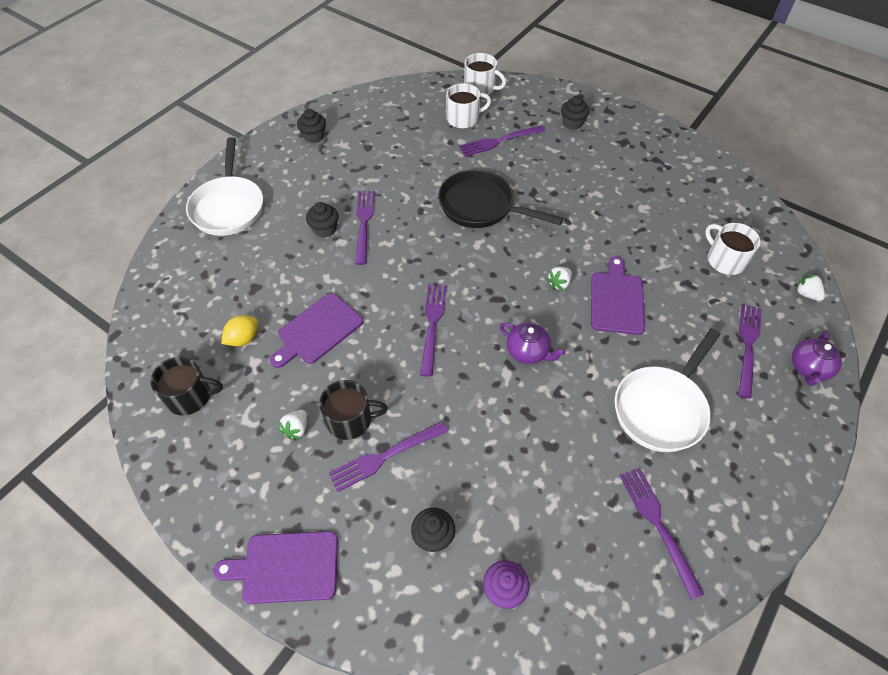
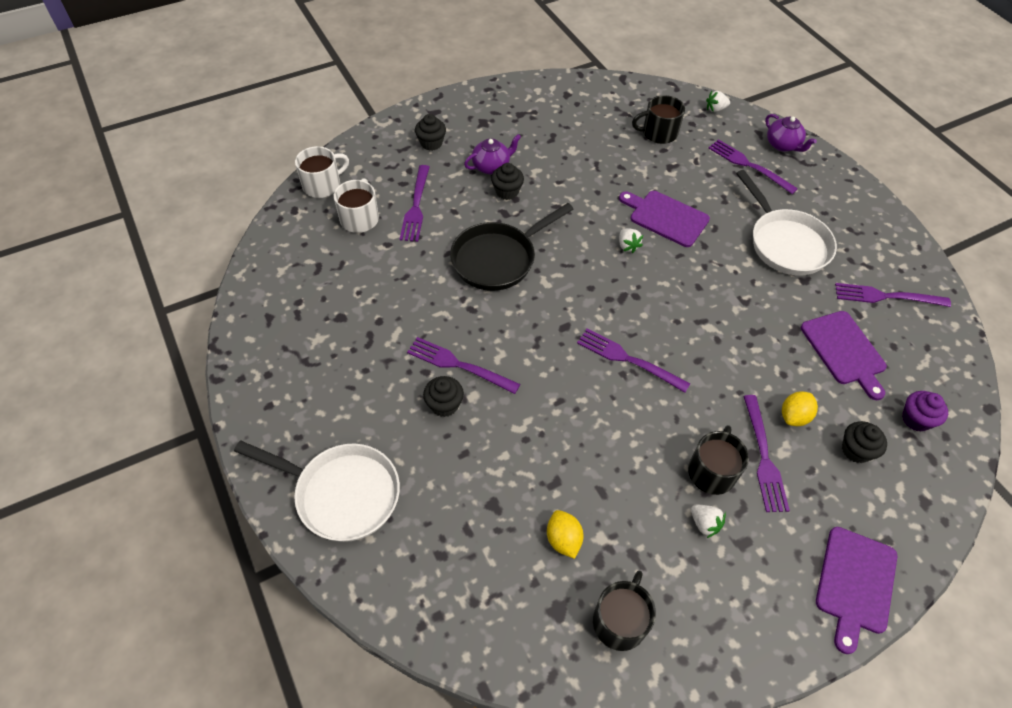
camera: 65 degrees left, 0 degrees up
purple cutting board [270,293,363,368] -> purple cutting board moved to [801,311,887,400]
black cupcake [297,109,326,143] -> black cupcake moved to [491,163,524,200]
purple teapot [500,323,566,364] -> purple teapot moved to [464,134,521,174]
white mug [705,223,761,275] -> black mug [632,95,685,144]
none -> yellow lemon [782,391,818,426]

